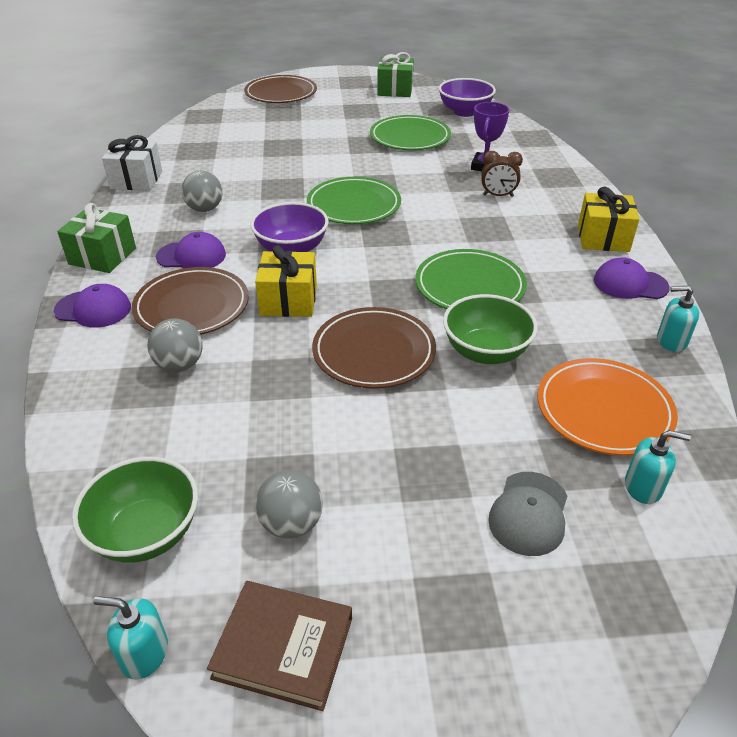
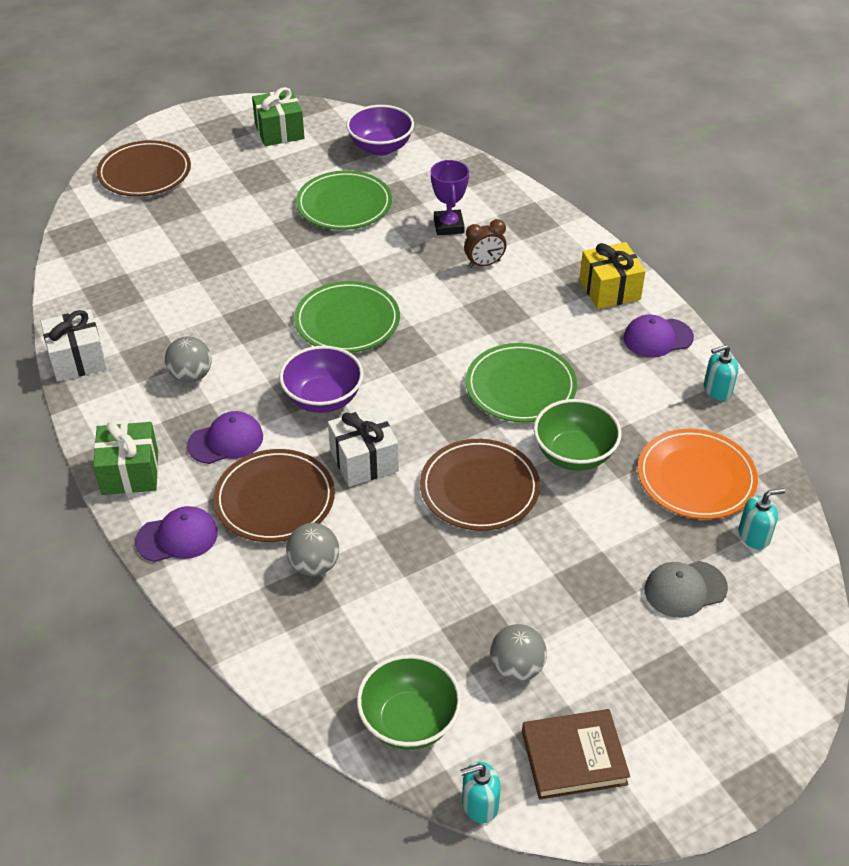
camera: 25 degrees left, 5 degrees up
yellow gift [255,245,317,317] -> white gift [328,406,399,487]
grey cap [488,472,568,556] -> grey cap turned 75 degrees clockwise [645,561,728,618]

